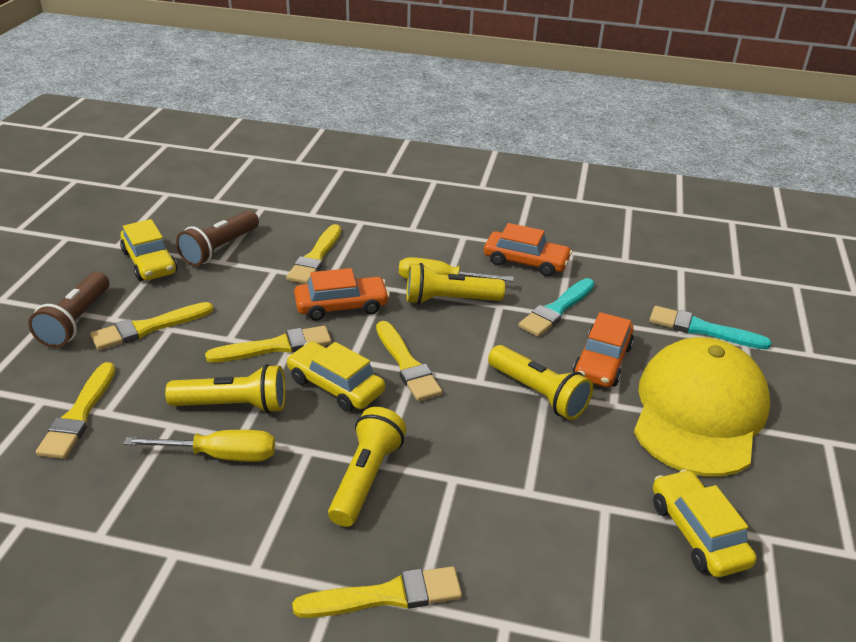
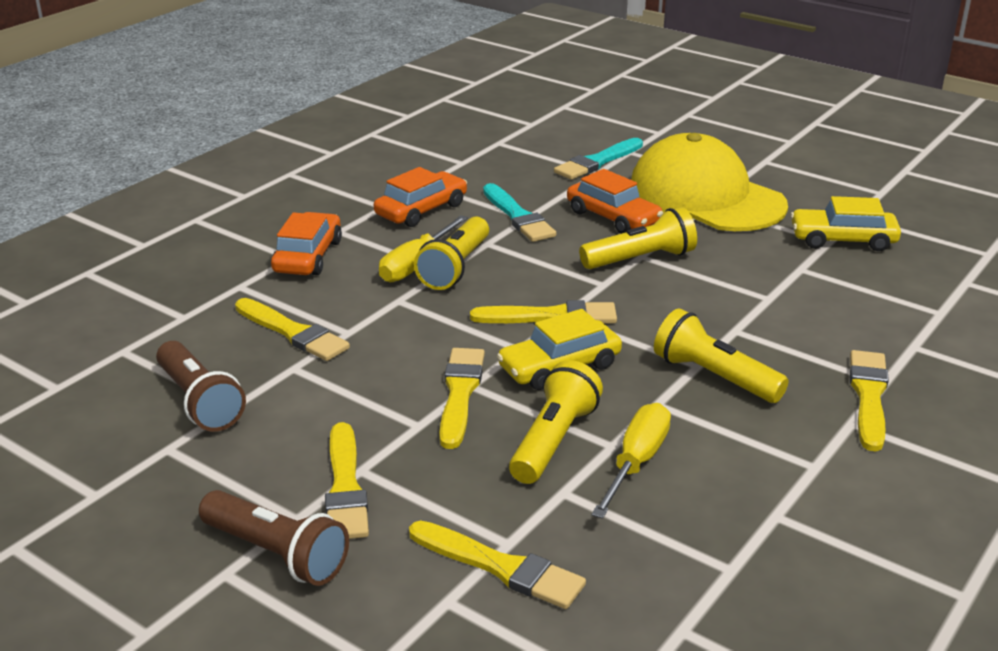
camera: 65 degrees left, 5 degrees down
yellow car [120,219,177,281] -> none
orange car [294,268,390,321] -> orange car moved to [271,212,342,275]

